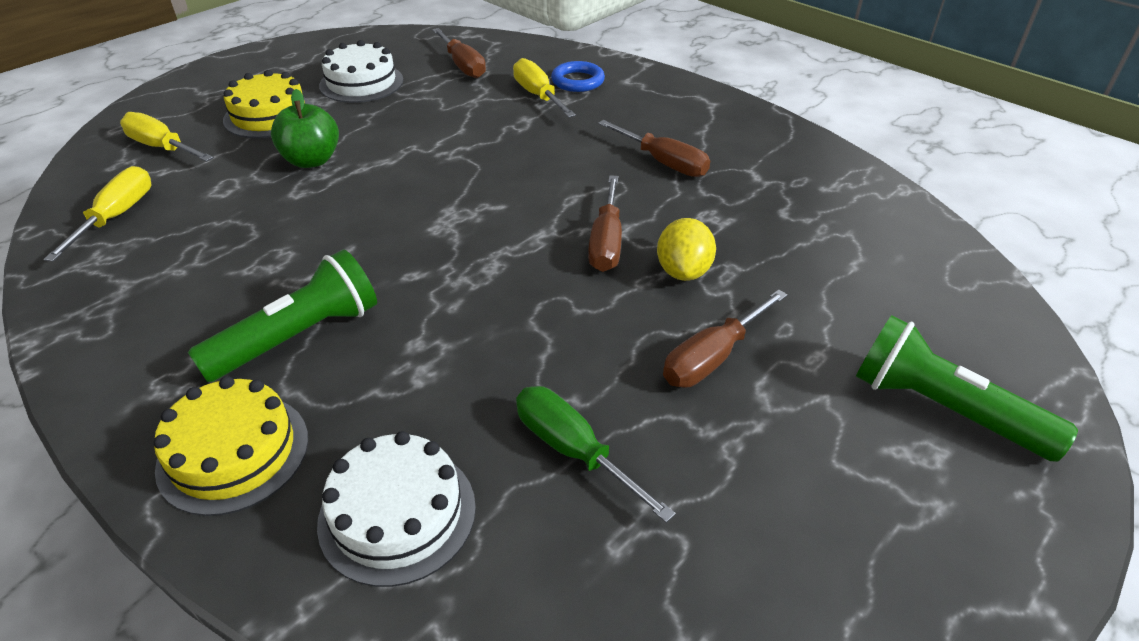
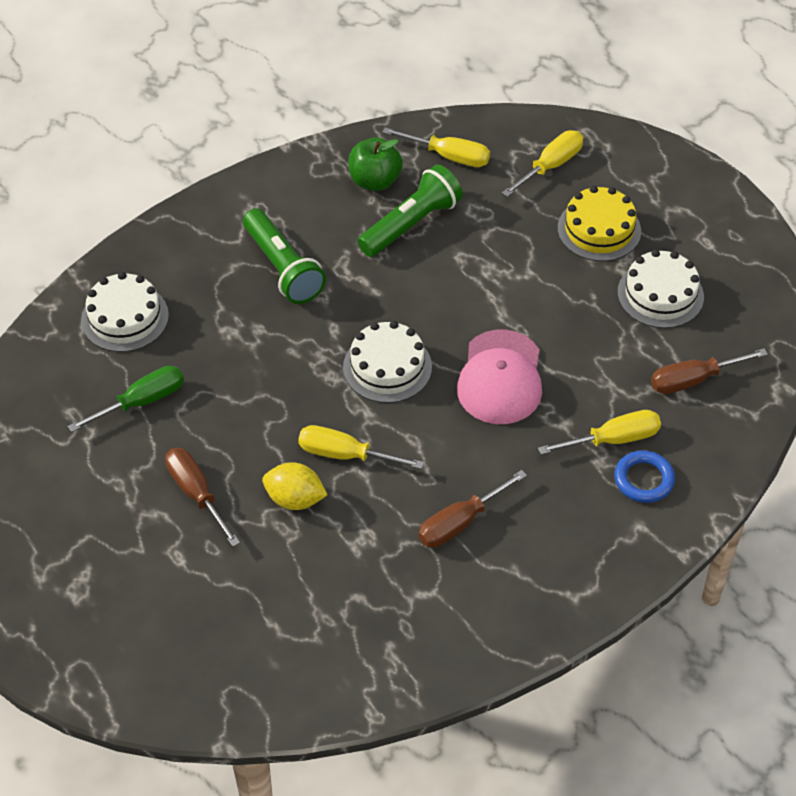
camera: 100 degrees right, 10 degrees up
yellow cake [154,376,308,516] -> none
green apple [271,89,339,168] -> green apple moved to [348,137,403,191]
brown screwdriver [588,175,622,272] -> yellow screwdriver [298,425,424,469]
green flashlight [856,315,1078,462] -> green flashlight moved to [357,164,463,257]
none -> white cake [343,321,432,403]
none -> pink cap [457,330,542,424]

